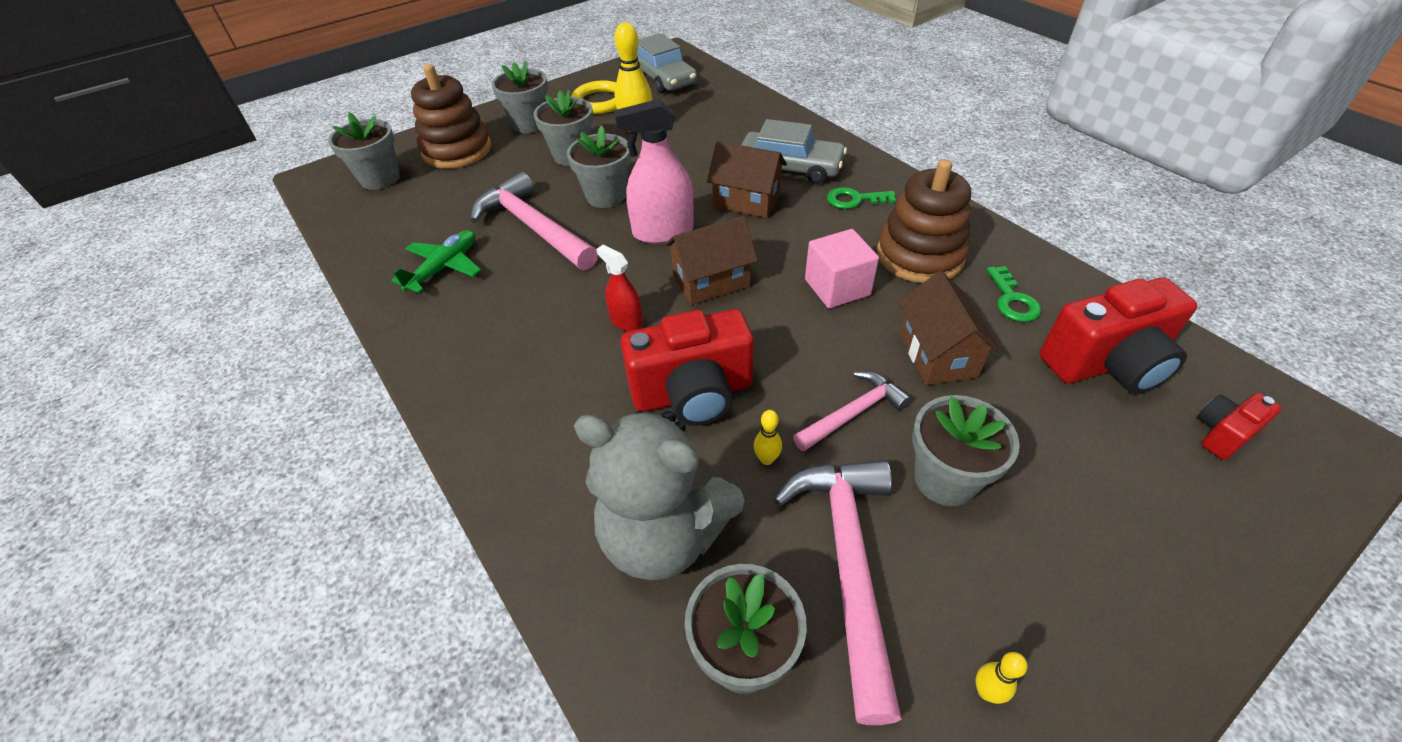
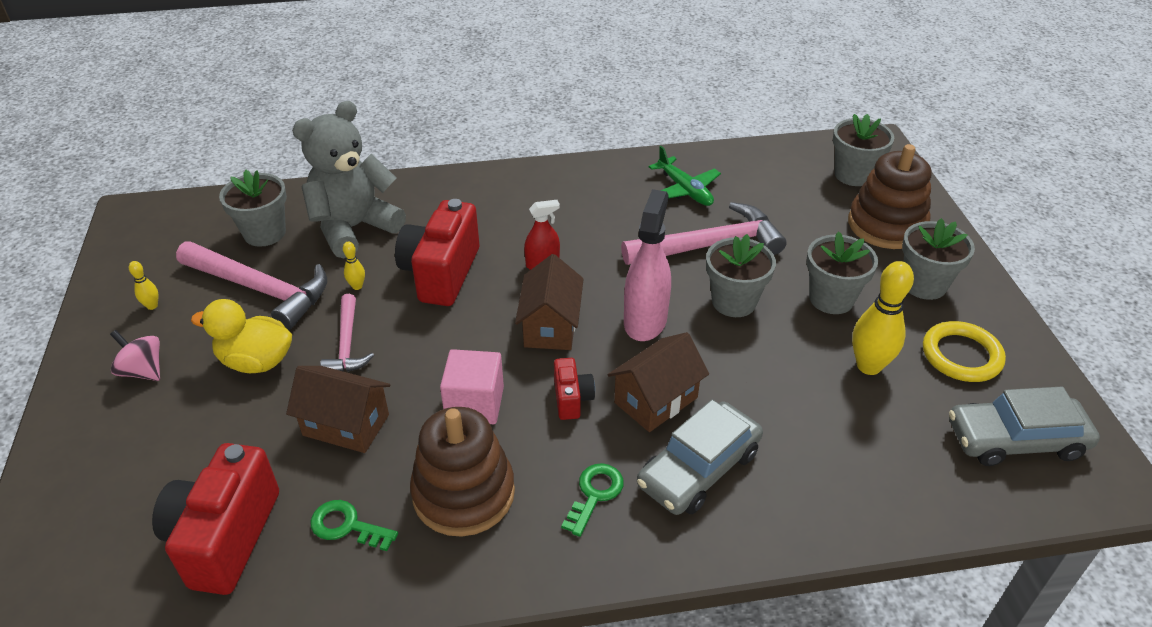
camera: 115 degrees right, 5 degrees down
grey flower pot [912,395,1020,506] -> yellow duck [191,299,292,373]
red camera [1197,393,1282,460] -> red camera moved to [554,358,595,420]
none -> pink spinning top [110,330,160,381]

